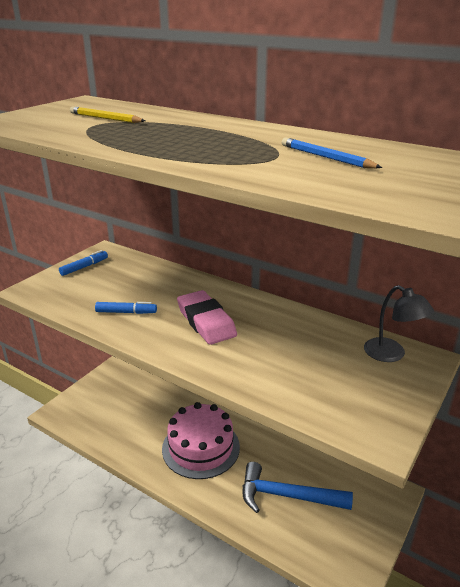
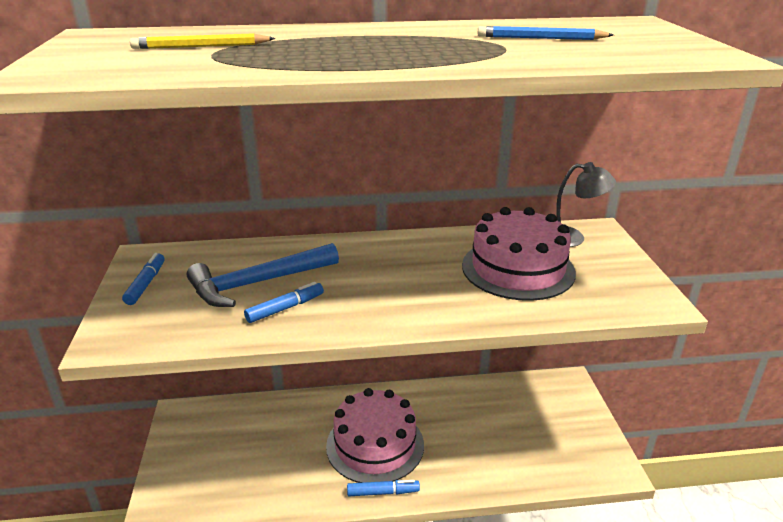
camera: 40 degrees left, 0 degrees up
pink eraser [177,290,237,345] -> none
blue hammer [243,462,353,513] -> blue hammer moved to [187,243,339,307]
none -> blue marker [347,480,420,496]
none -> pink cake [462,207,576,301]

